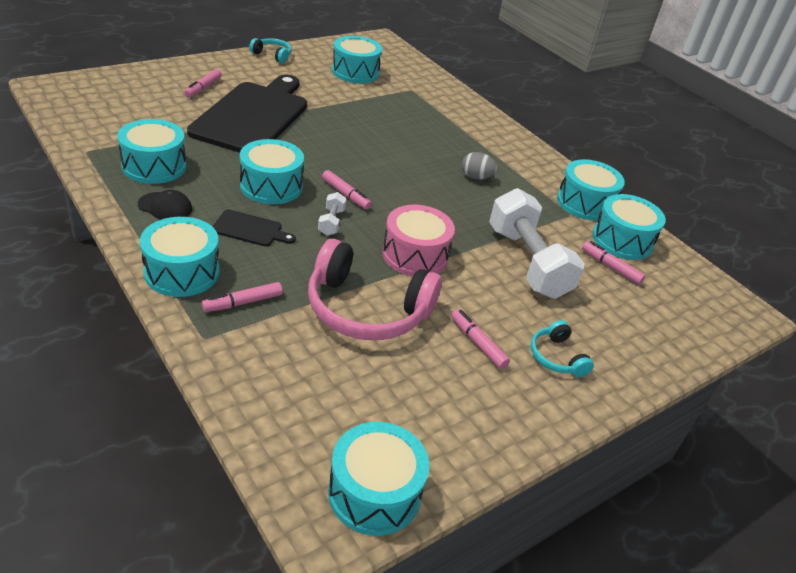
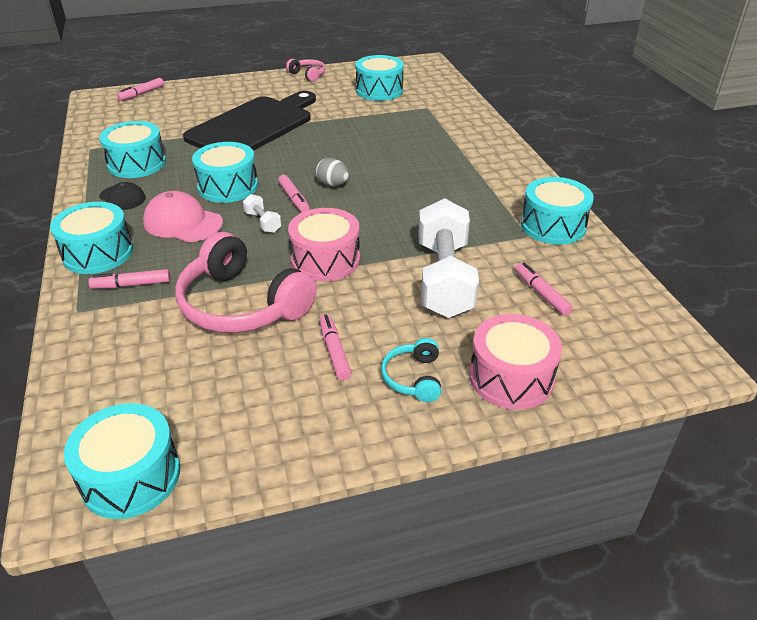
camera: 25 degrees right, 0 degrees up
pink marker [184,69,222,98] -> pink marker moved to [117,78,164,101]
black cutting board [212,209,296,246] -> pink cap [143,191,223,242]
turquoise headphones [249,38,292,63] -> pink headphones [286,59,326,82]
white dumbbell [318,192,347,235] -> white dumbbell turned 60 degrees counterclockwise [243,194,281,233]
grey egg [462,152,497,179] -> grey egg moved to [315,158,349,187]
turquoise drum [592,194,666,260] -> none
none -> pink drum [469,314,562,410]

